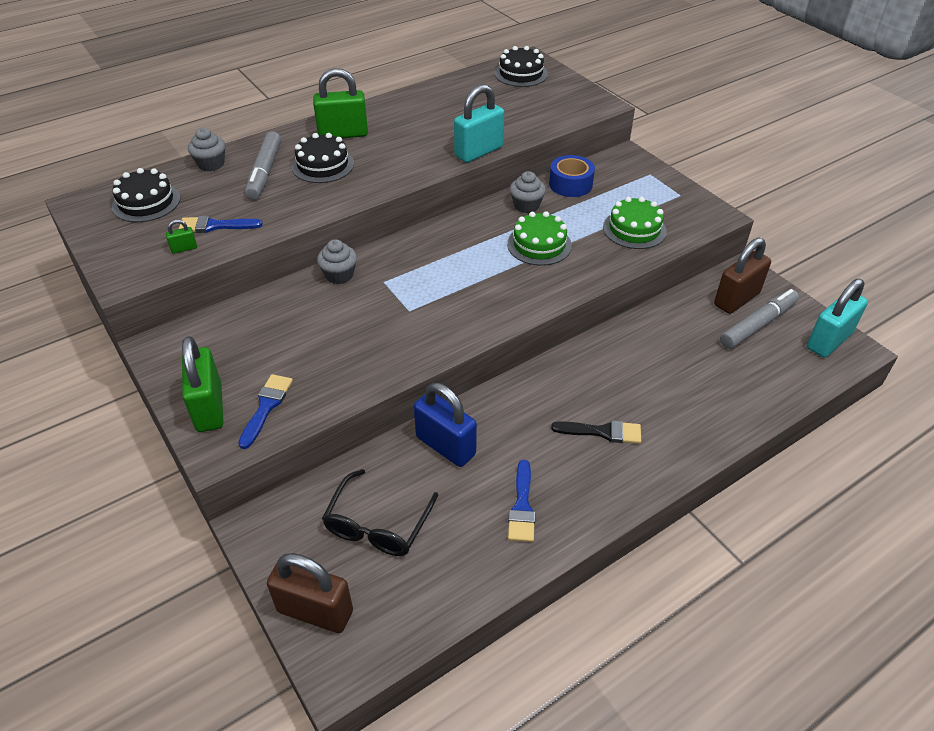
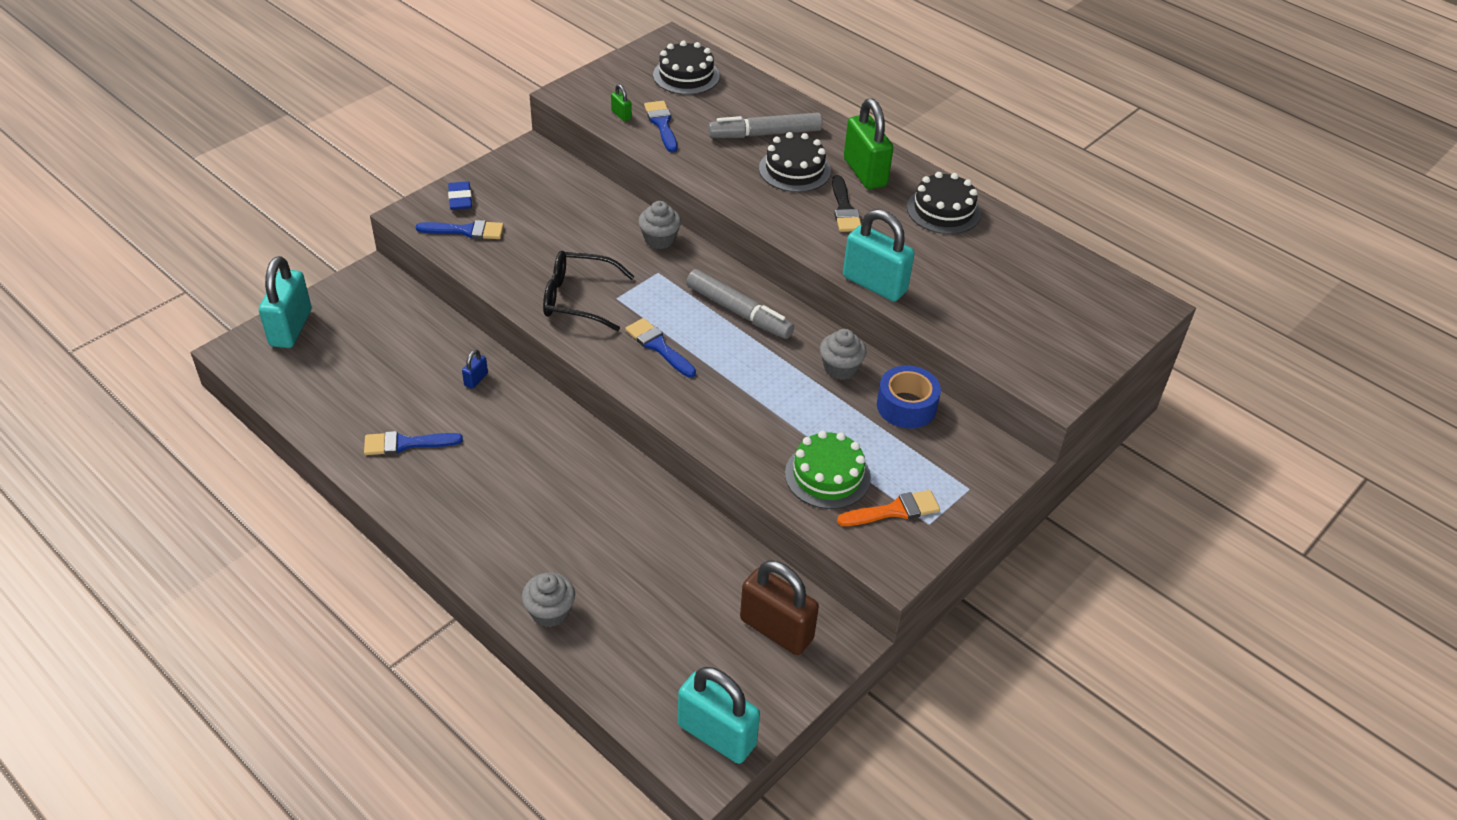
camera: 75 degrees right, 0 degrees up
green padlock [182,336,223,432] -> blue eraser [448,181,472,210]
grey cupcake [188,128,226,172] -> grey cupcake moved to [522,573,575,627]
brown padlock [267,553,353,633] -> turquoise padlock [259,256,311,348]
black glasses [322,469,438,556] -> black glasses moved to [543,251,635,331]
blue padlock [414,383,477,467] -> blue padlock [462,350,488,389], size x0.43
black cake [495,46,548,87] -> black cake moved to [907,172,981,234]
green cake [507,211,572,266] -> none
black brush [551,420,641,444] -> black brush moved to [832,175,861,232]
grey marker [720,289,799,349] -> grey marker moved to [686,269,794,339]
none -> blue brush [625,318,696,378]
none -> orange brush [837,490,940,526]

